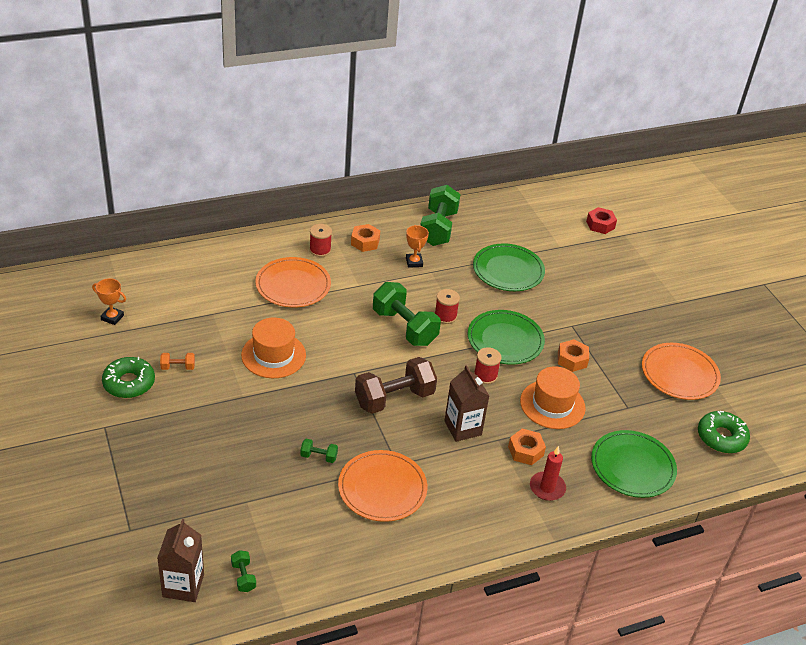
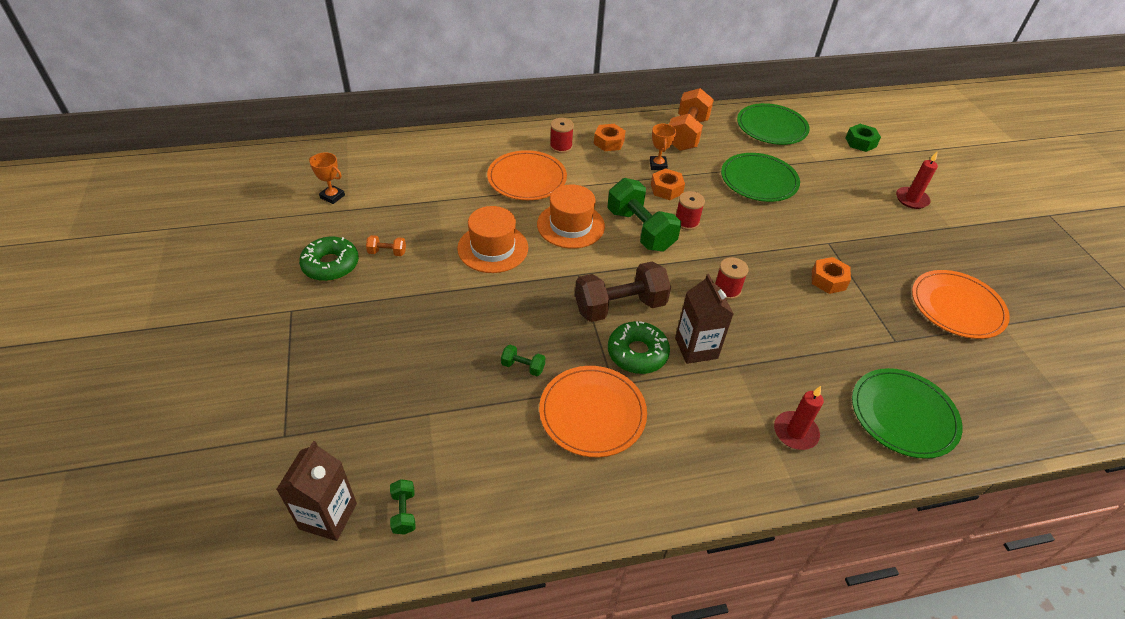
camera: 10 degrees right, 5 degrees up
green dumbbell [420,185,460,246] -> orange dumbbell [669,88,714,151]
green plate [468,310,545,365] -> green plate moved to [737,103,810,145]
orange nut [508,428,546,465] -> orange nut moved to [651,168,685,200]
orange hat [520,366,586,429] -> orange hat moved to [537,184,605,249]
red nut [586,207,617,234] -> green nut [846,124,881,152]
green donut [698,411,750,453] -> green donut moved to [608,321,670,374]
none -> red candle [896,151,938,209]

